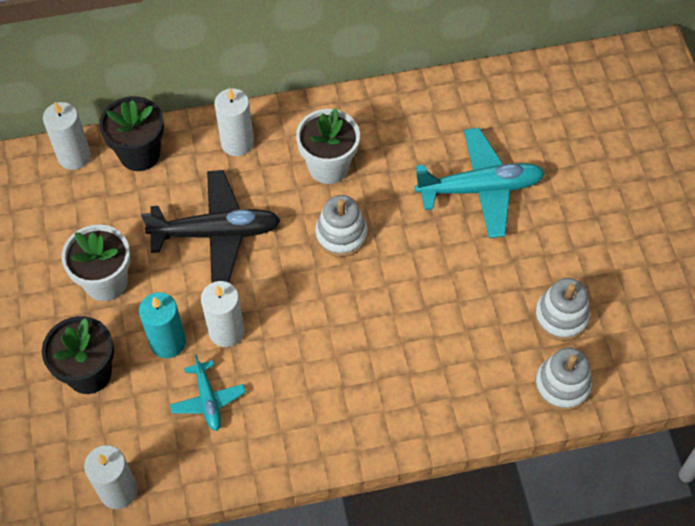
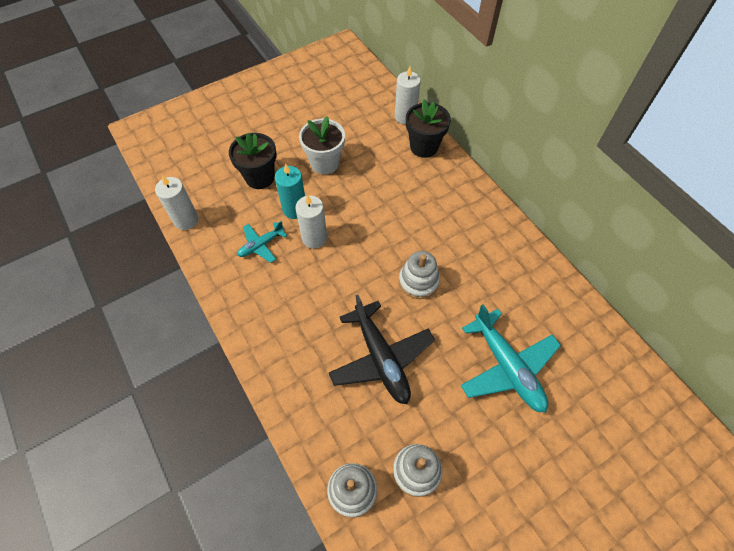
camera: 70 degrees right, 0 degrees up
black plane [141,170,281,283] -> black plane moved to [329,295,435,404]
white candle [214,88,254,156] -> none
white flower pot [296,108,360,184] -> none

